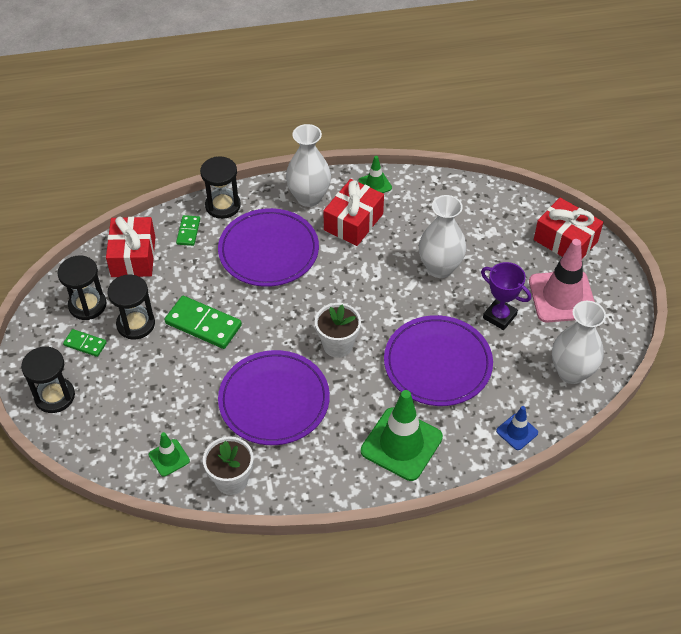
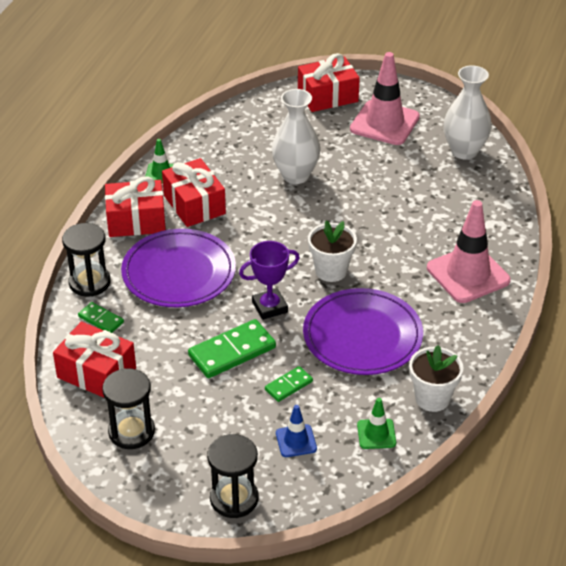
camera: 60 degrees left, 10 degrees down
green domino [63,329,107,357] -> green domino moved to [265,366,313,402]
black hourglass [107,274,155,340] -> none
white vase [286,124,331,207] -> red gift [105,176,166,237]
green traffic cone [361,390,443,481] -> pink traffic cone [427,200,511,303]
purple plate [384,315,493,406] -> none
purple trophy [481,262,531,330] -> purple trophy moved to [239,241,300,320]
blue traffic cone [496,406,538,450] -> blue traffic cone moved to [276,405,317,457]

